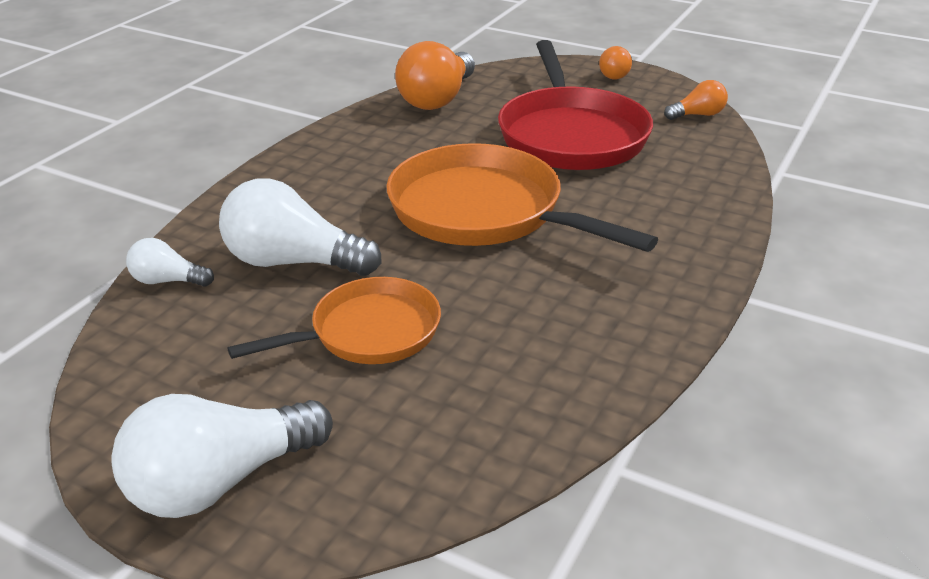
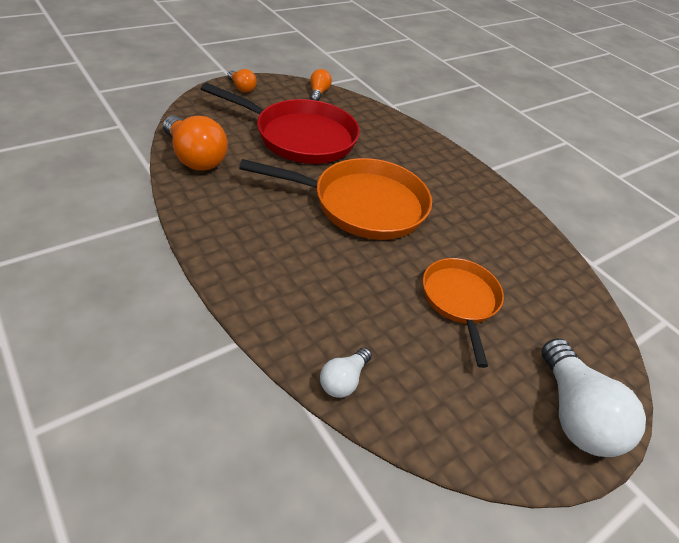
camera: 70 degrees left, 10 degrees up
white light bulb [219,179,382,276] -> none
orange pan [386,143,658,252] -> orange pan turned 150 degrees counterclockwise [239,158,432,240]

